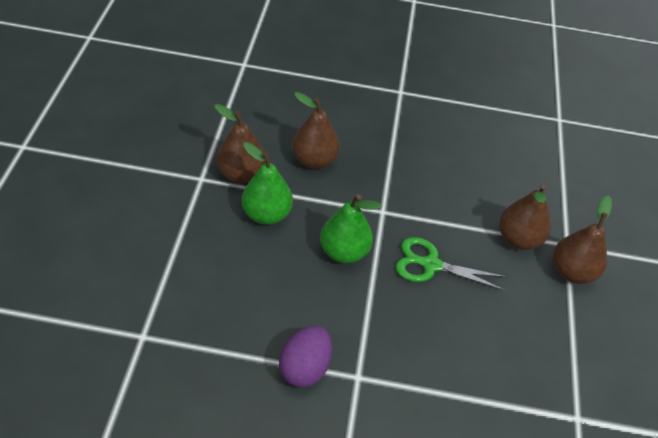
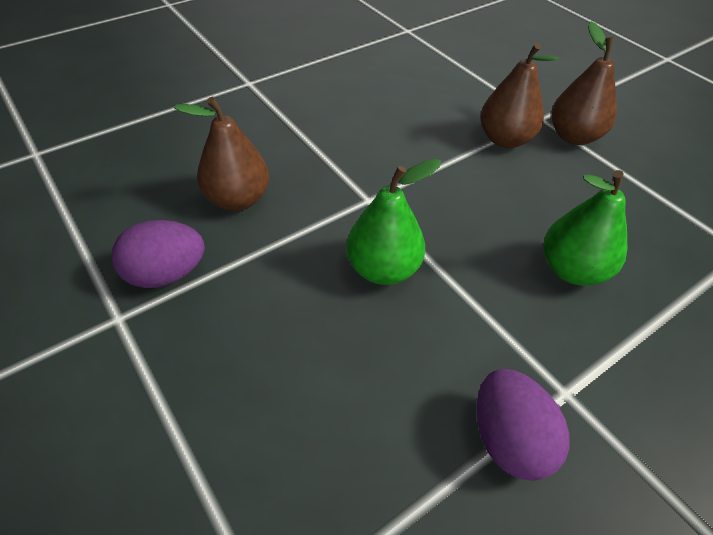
camera: 40 degrees left, 0 degrees up
brown pear [214,104,266,183] -> purple egg [111,220,205,288]
green pear [242,142,293,225] -> green pear moved to [544,170,627,286]
green scissors [396,237,507,291] -> none

